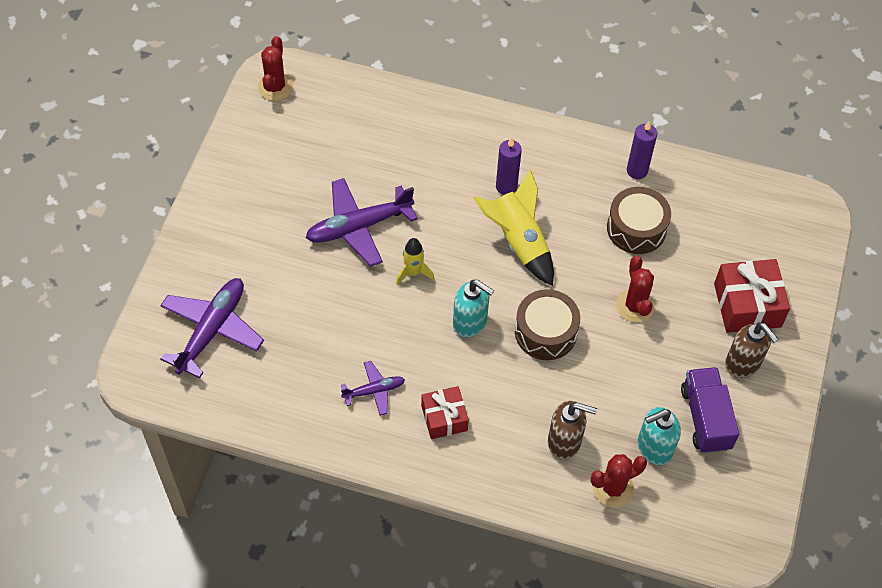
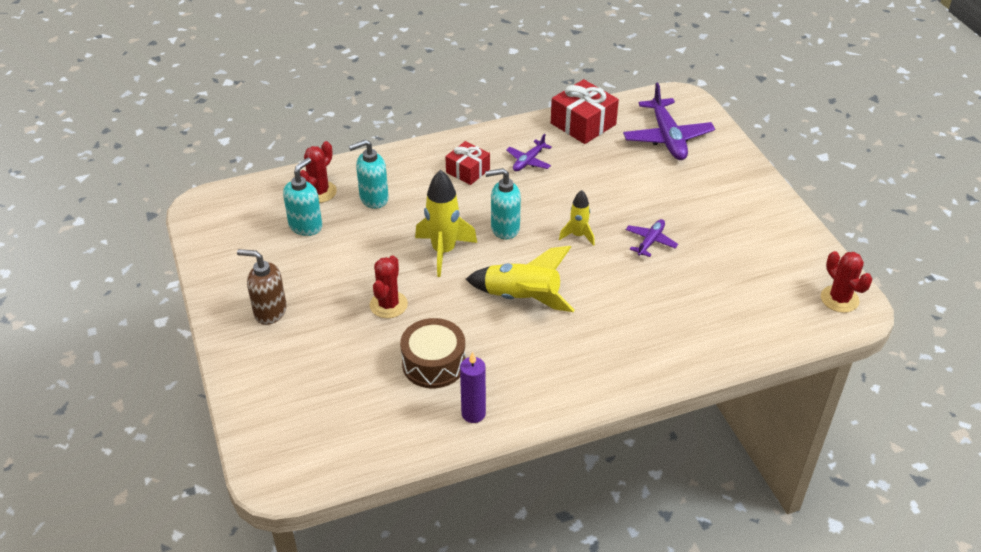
camera: 145 degrees right, 15 degrees down
purple plane [306,178,418,267] -> purple plane [626,219,678,257], size x0.54
purple candle [496,137,522,195] -> none
brown drum [515,289,580,360] -> yellow rocket [415,170,477,277]
brown soap dispenser [548,401,597,460] -> turquoise soap dispenser [349,139,389,209]
red cactus [616,256,655,323] -> red cactus turned 60 degrees clockwise [370,255,408,318]
purple truck [681,367,739,453] -> none
red gift [714,259,790,333] -> red gift moved to [551,79,619,144]

